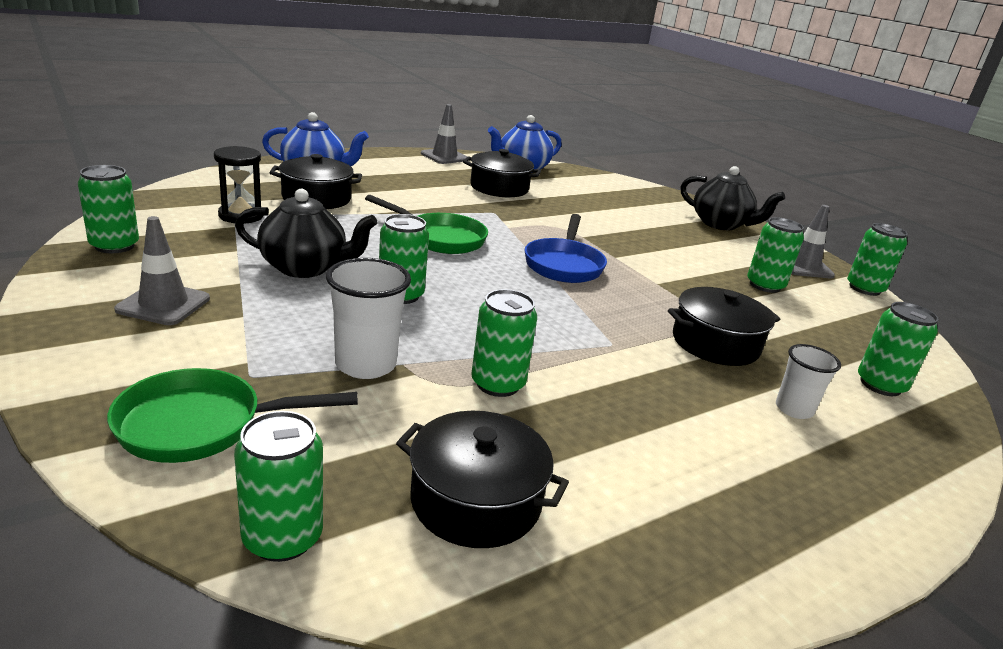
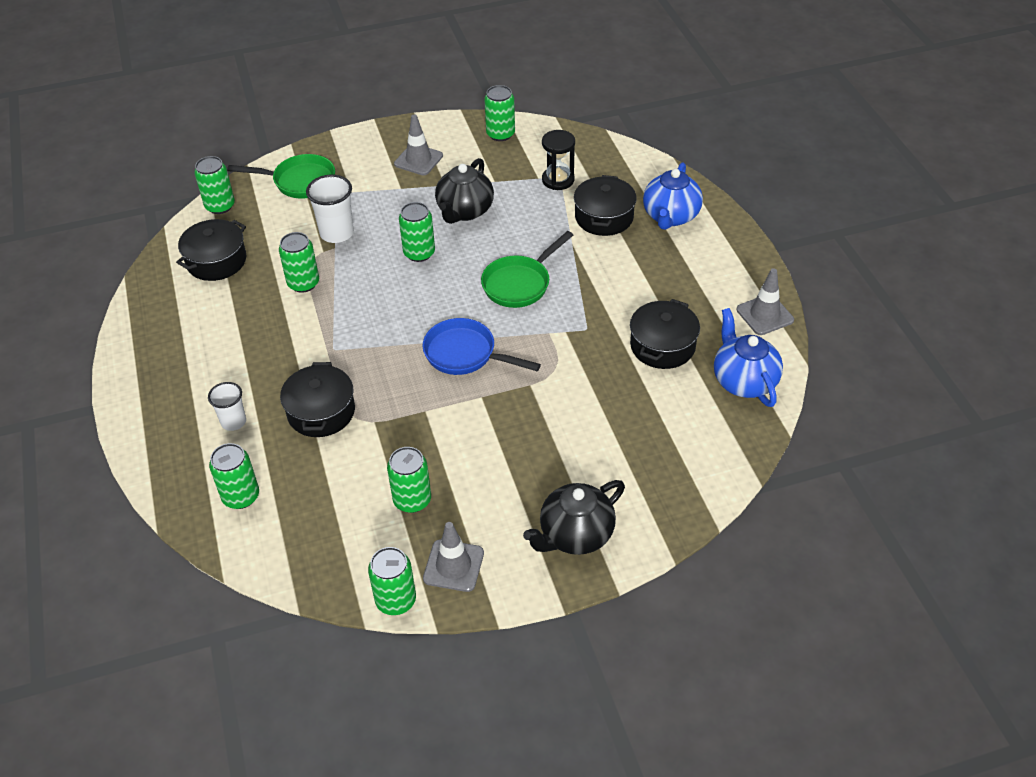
camera: 110 degrees right, 20 degrees up
green pan [107,368,358,463] -> green pan turned 90 degrees clockwise [227,154,335,198]

